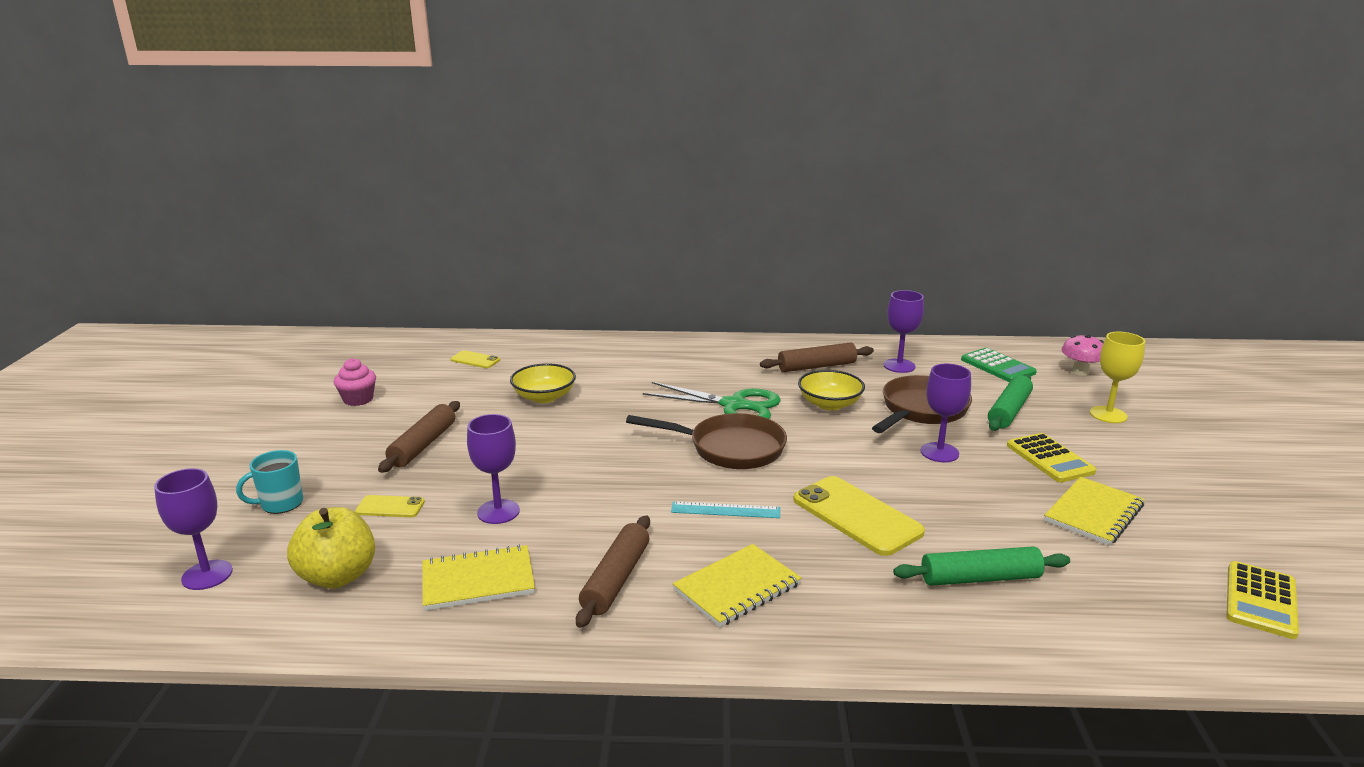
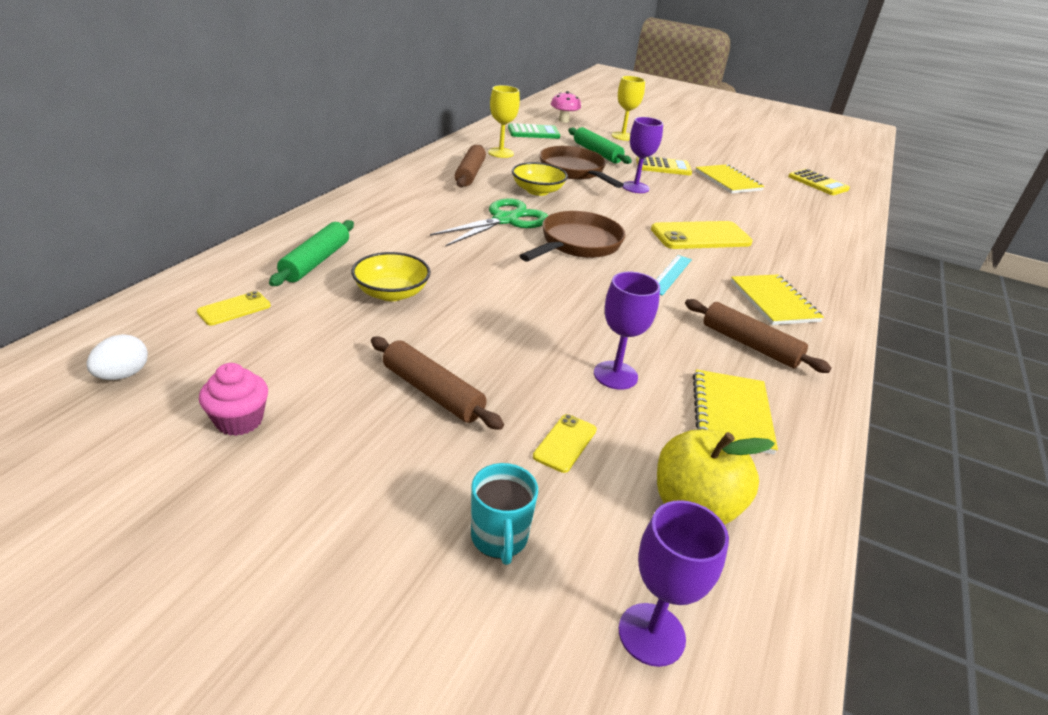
camera: 70 degrees left, 10 degrees up
purple goblet [883,290,924,373] -> yellow goblet [488,85,520,158]
green rolling pin [893,546,1070,586] -> green rolling pin moved to [269,220,354,286]
none -> white egg [86,334,148,380]

